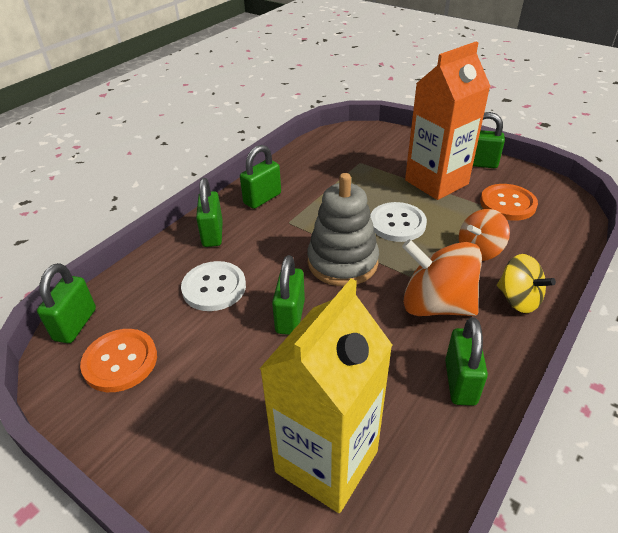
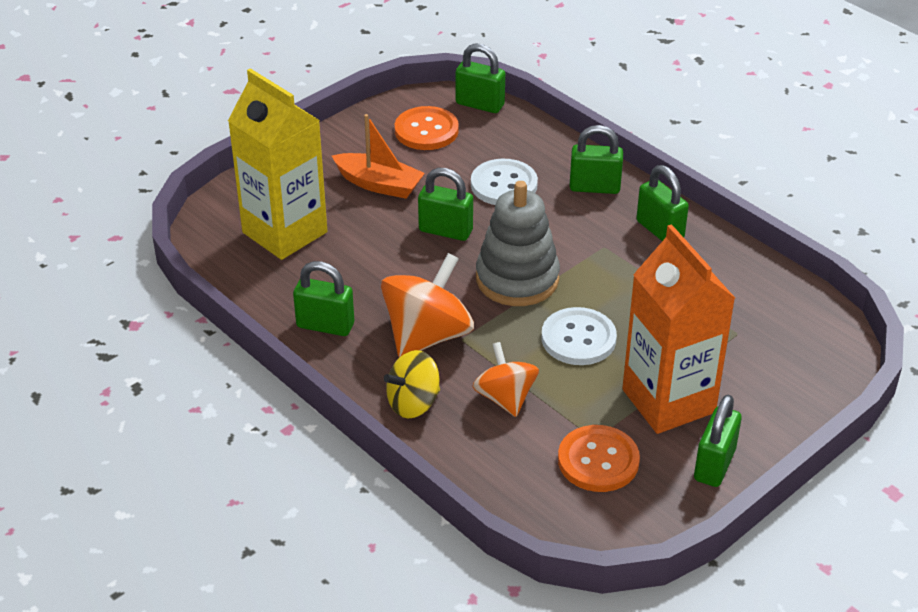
camera: 100 degrees right, 0 degrees up
none -> orange boat [332,114,425,199]

